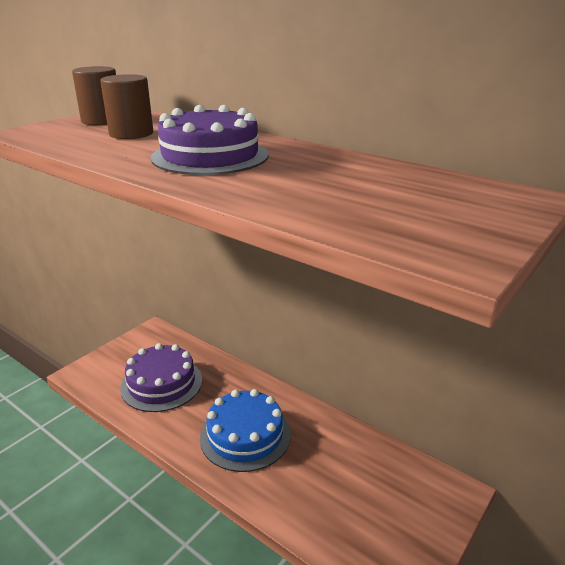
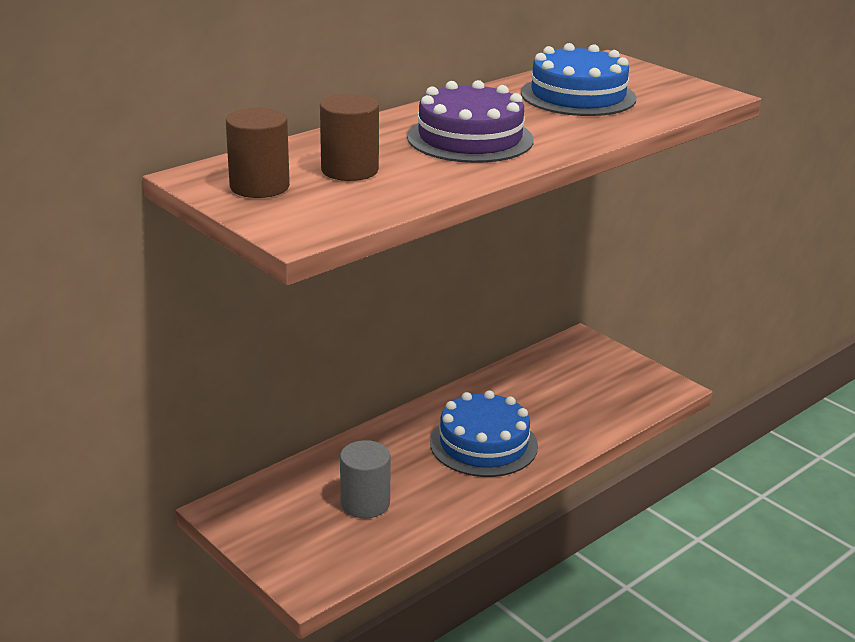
camera: 80 degrees left, 0 degrees up
purple cake [120,343,202,412] -> grey cylinder [340,440,391,518]
none -> blue cake [521,43,636,116]

